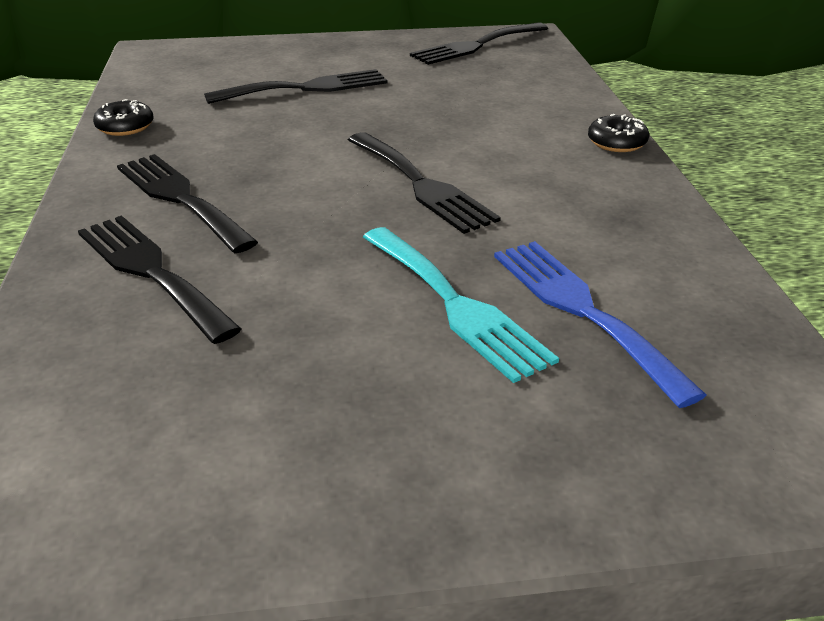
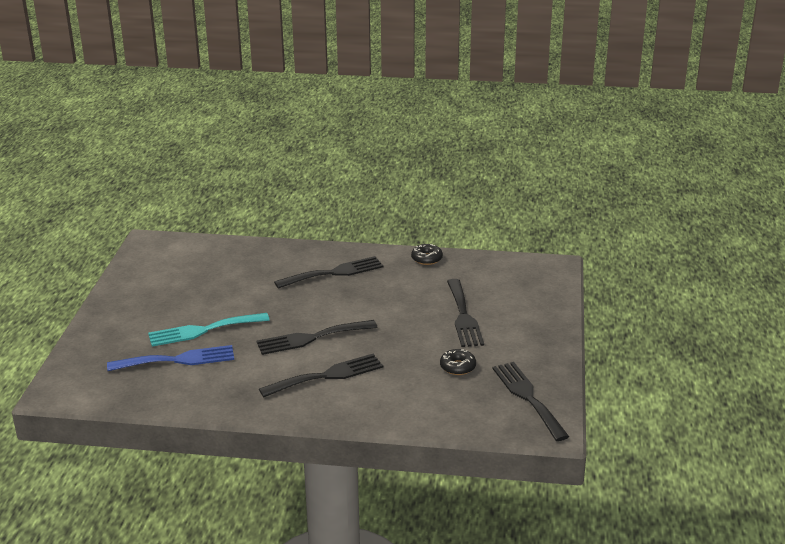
camera: 105 degrees right, 5 degrees down
black fork [78,215,241,344] -> black fork moved to [259,354,383,397]
black donut [588,114,649,152] -> black donut moved to [440,349,476,375]

